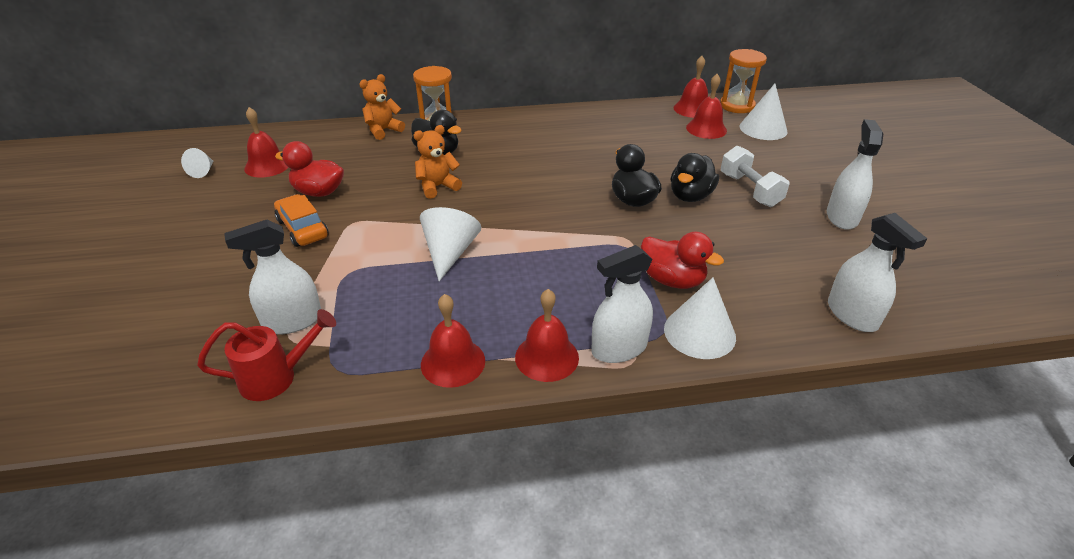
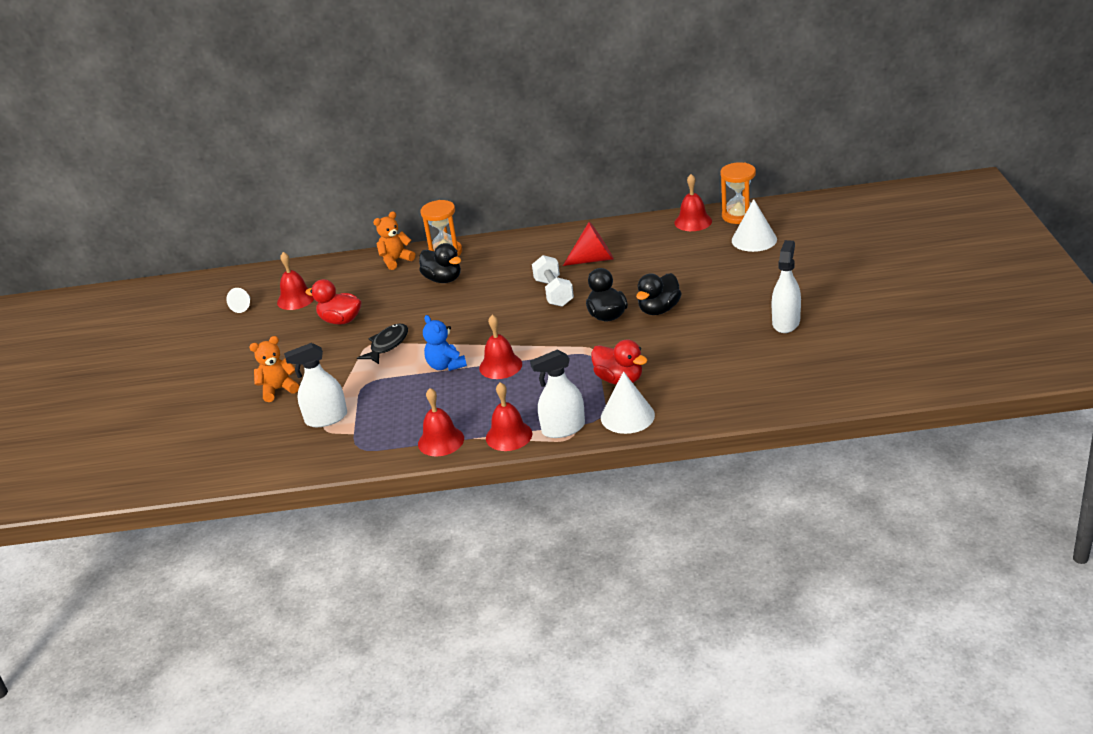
camera: 10 degrees right, 5 degrees down
red watering can [197,309,336,401] -> none
orange car [274,194,329,247] -> none
orange teddy bear [413,125,462,199] -> orange teddy bear moved to [249,336,299,402]
white cone [420,207,481,281] -> blue teddy bear [423,315,467,371]
red bell [686,74,727,139] -> red bell moved to [479,315,522,379]
white dumbbell [721,146,790,207] -> white dumbbell moved to [532,255,574,307]
white spray bottle [828,213,928,332] -> none
none -> black fish [357,324,408,364]
none -> red cone [563,222,614,266]

